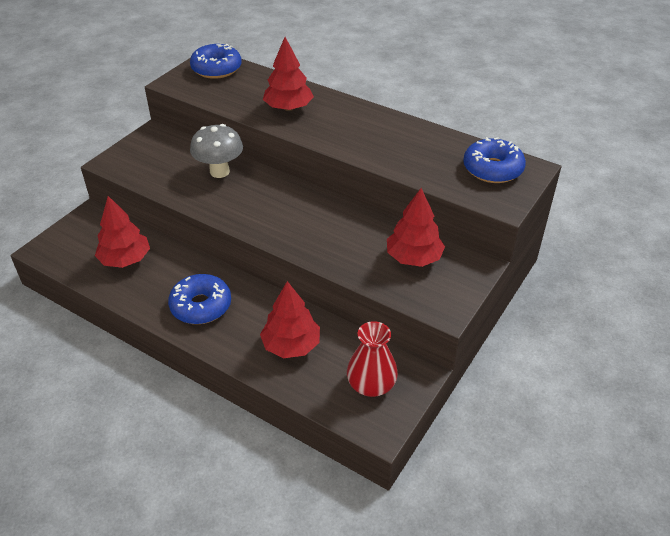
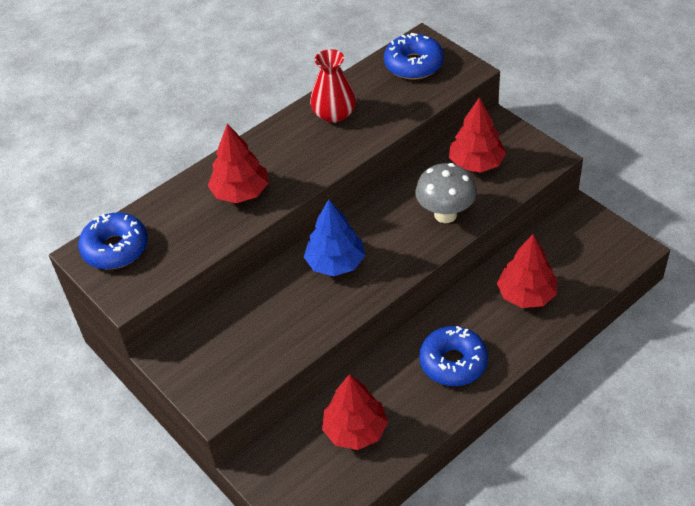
camera: 70 degrees left, 5 degrees up
grey mushroom [190,124,243,178] -> grey mushroom moved to [415,163,477,223]
red vase [347,321,398,397] -> red vase moved to [310,49,356,123]
none -> blue tree [304,199,365,276]

